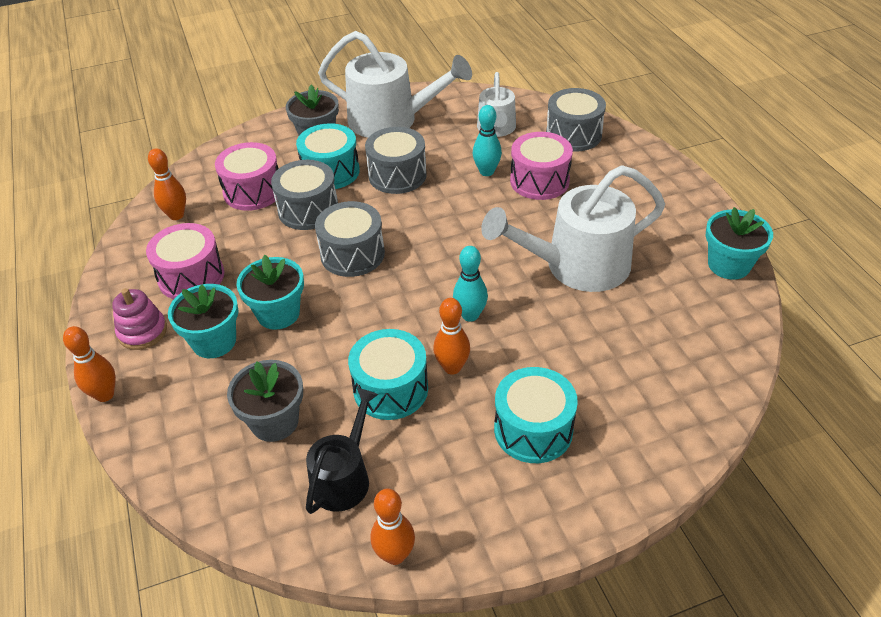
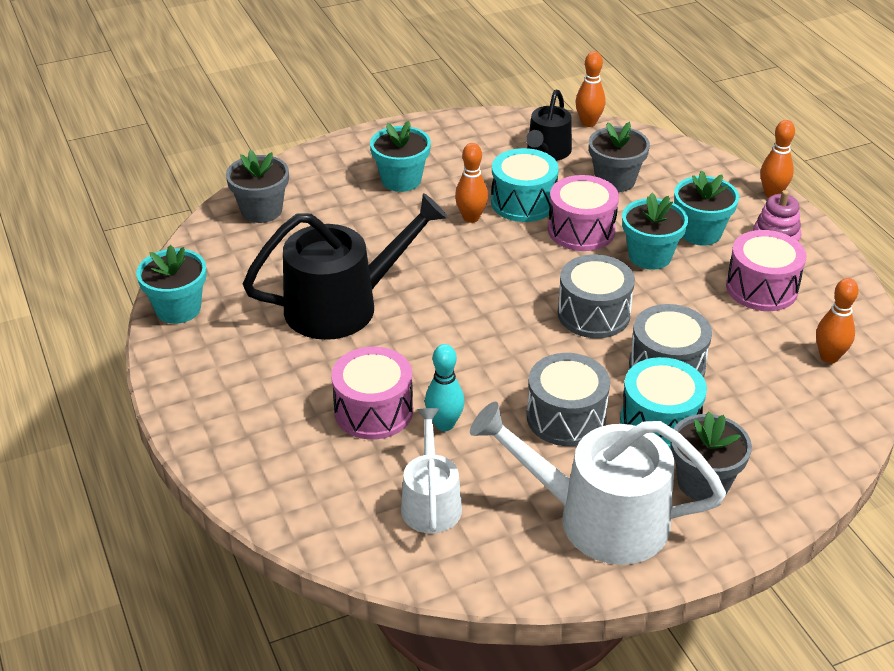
camera: 175 degrees right, 5 degrees down
pink drum [215,142,279,211] -> pink drum moved to [548,175,619,251]
orange bowling pin [370,489,415,565] -> orange bowling pin moved to [575,51,606,127]
turquoise bowling pin [453,246,488,322] -> none
white watering can [481,165,665,292] -> black watering can [243,193,448,340]
turquoise drum [494,367,578,463] -> turquoise flower pot [370,121,431,192]
grey drum [546,88,606,152] -> none
none -> grey flower pot [226,150,289,223]

